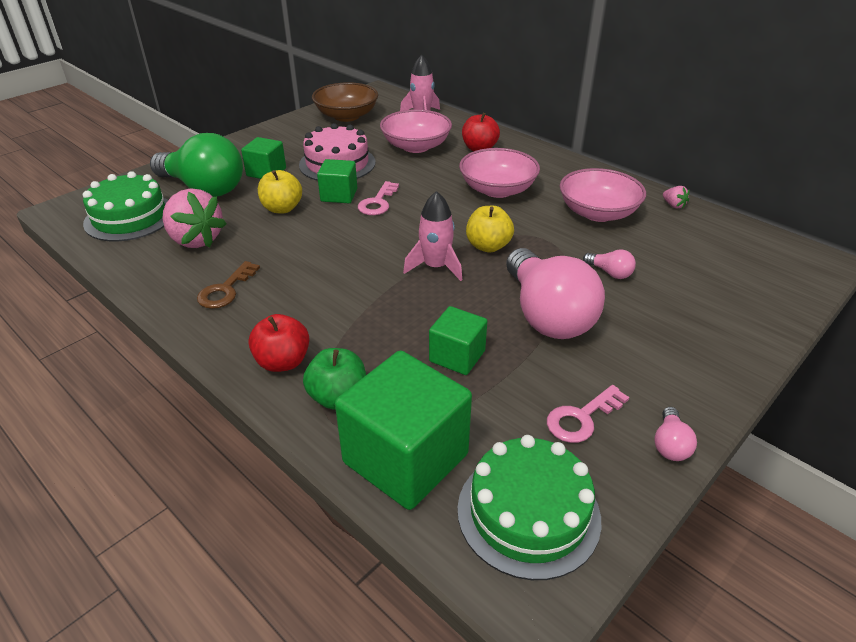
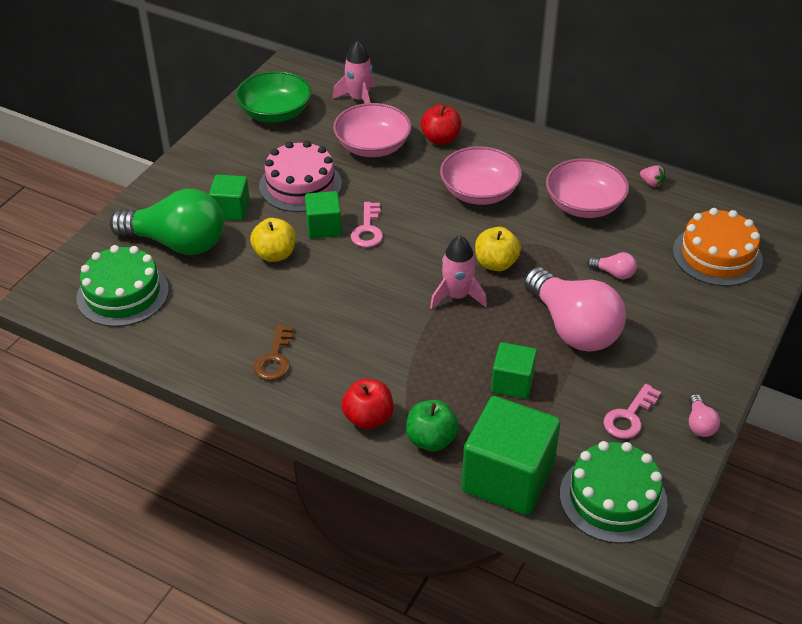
camera: 15 degrees left, 5 degrees up
pink strawberry [162,188,227,248] -> none
brown bowl [312,82,378,122] -> green bowl [235,71,311,123]
none -> orange cake [673,208,763,286]

